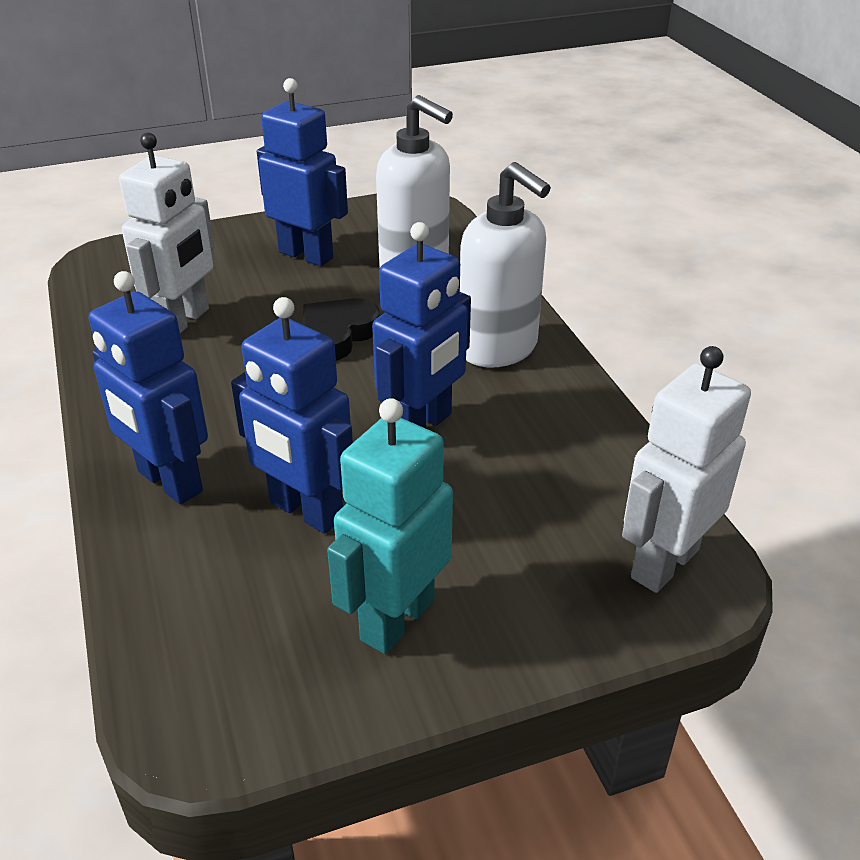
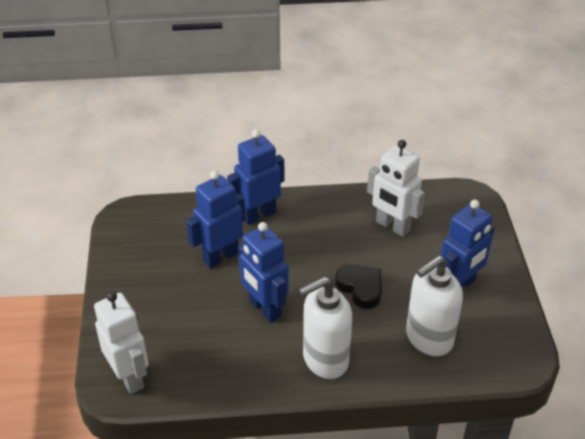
camera: 105 degrees right, 5 degrees up
turquoise robot [327,398,453,654] -> none

